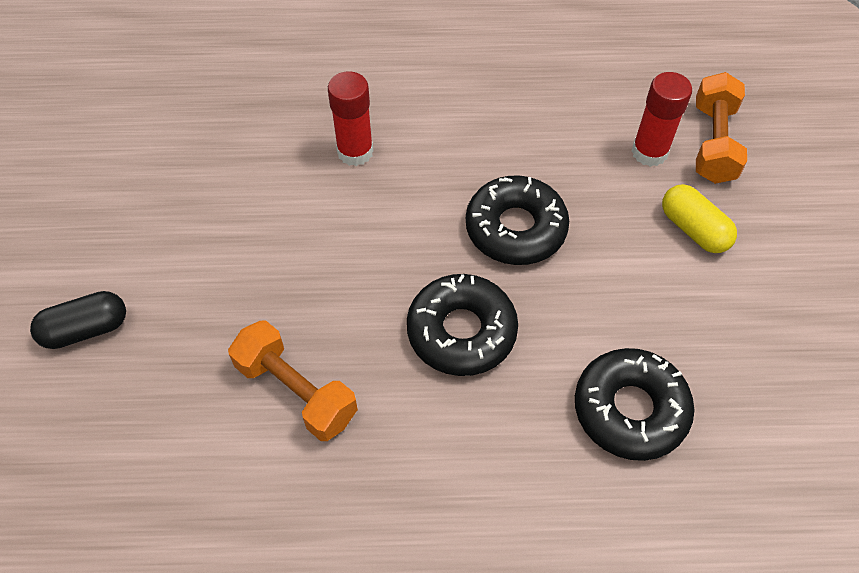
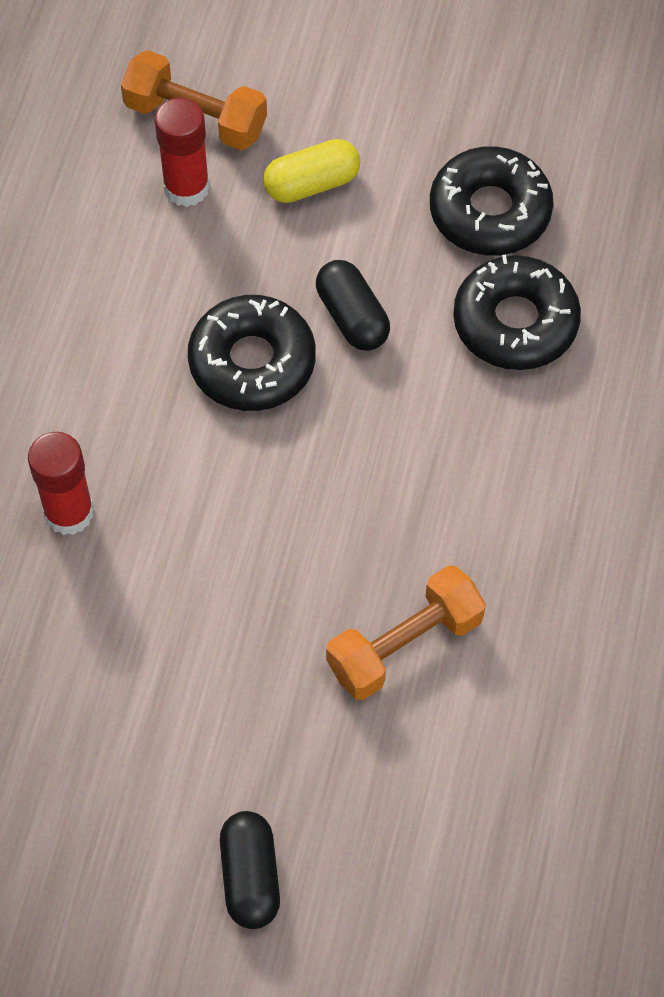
camera: 75 degrees left, 5 degrees up
black donut [407,274,518,376] -> black donut moved to [430,146,554,256]
none -> black capsule [316,260,390,351]

